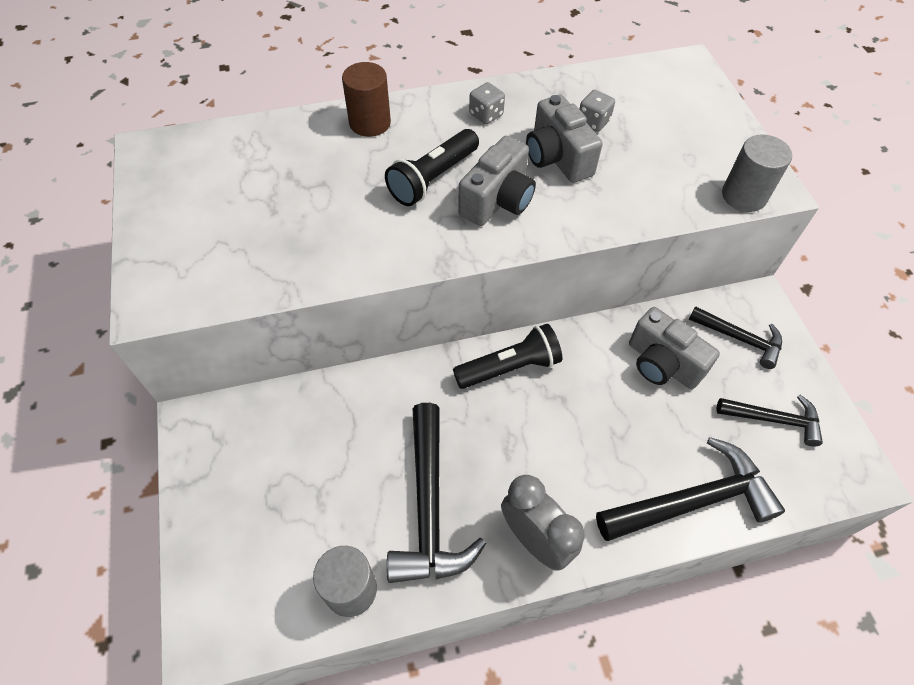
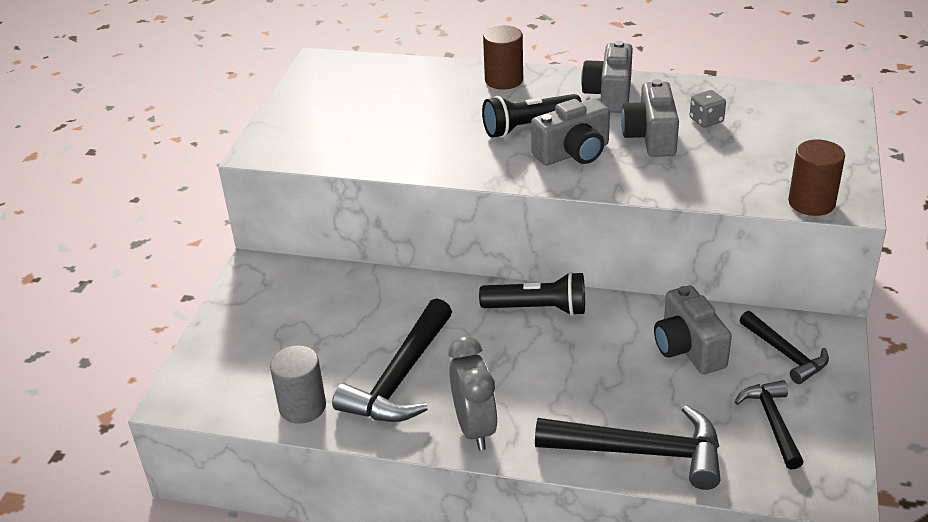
camera: 30 degrees right, 20 degrees down
grey dice [469,82,505,124] -> grey camera [581,41,633,113]
black hammer [717,395,823,446] -> black hammer turned 135 degrees counterclockwise [735,380,804,469]
grey cylinder [722,134,792,212] -> brown cylinder [788,140,845,216]

